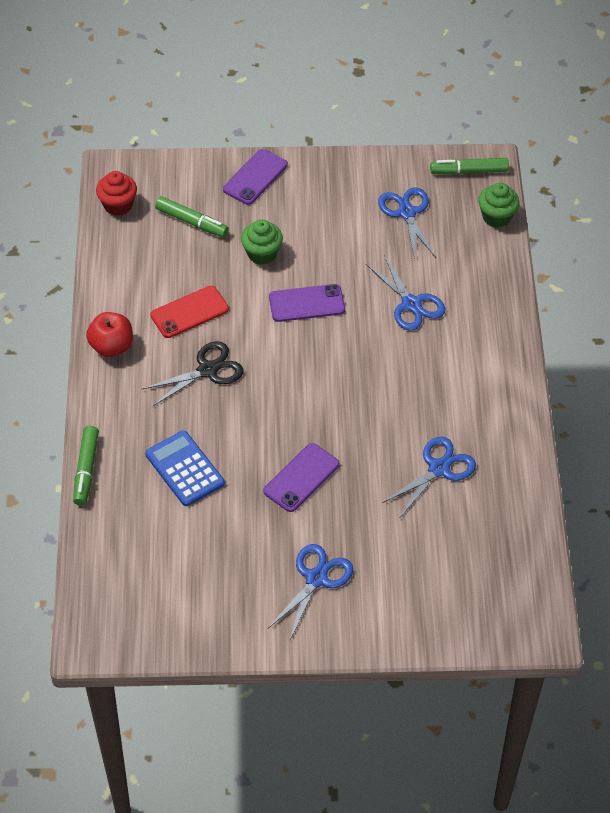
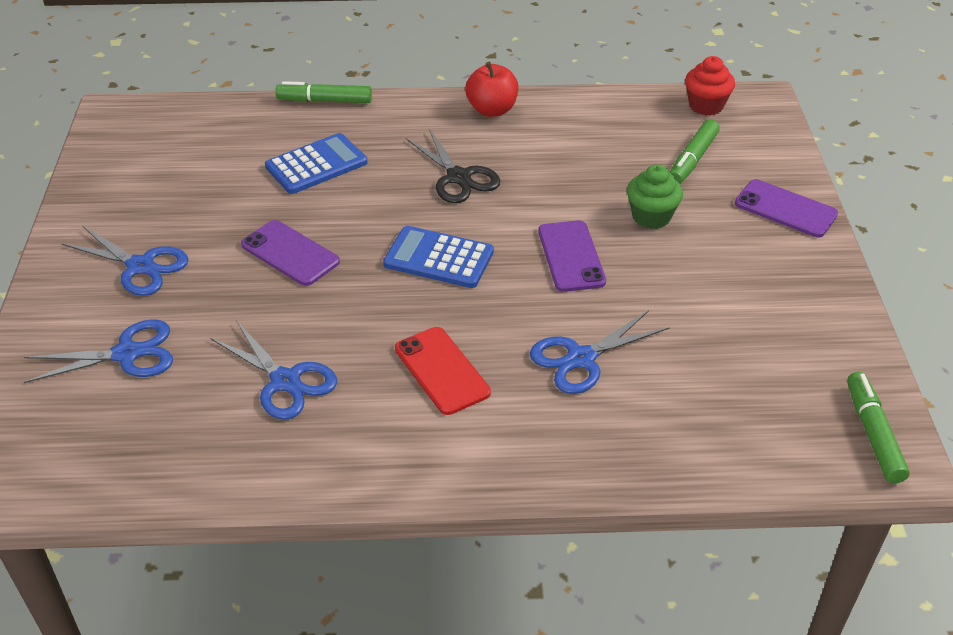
camera: 90 degrees right, 10 degrees down
red phone [150,286,229,338] -> red phone moved to [395,327,491,415]
blue scissors [378,187,436,259] -> blue scissors moved to [24,319,173,383]
green cupcake [478,183,520,227] -> none
none -> blue calculator [383,226,494,288]

